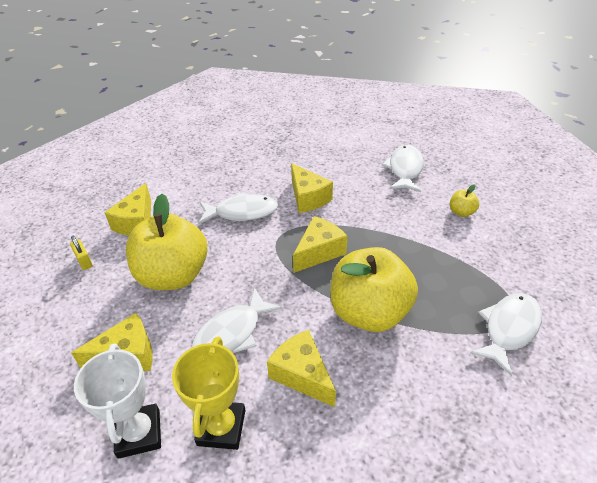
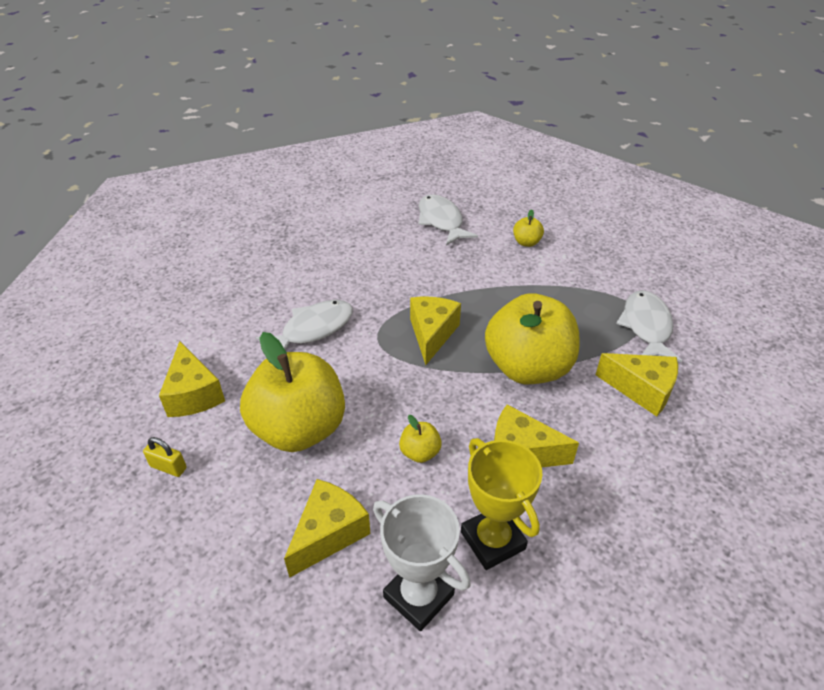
camera: 35 degrees left, 0 degrees up
white fish [191,287,282,353] -> yellow apple [399,415,442,463]
yellow cheese [291,163,333,213] -> yellow cheese moved to [595,353,678,416]

